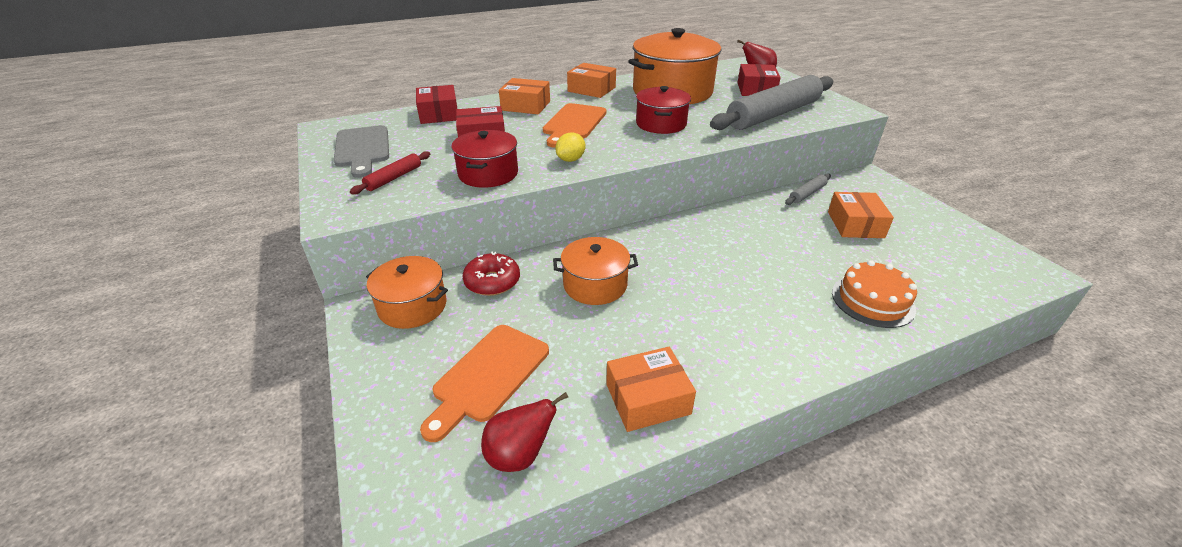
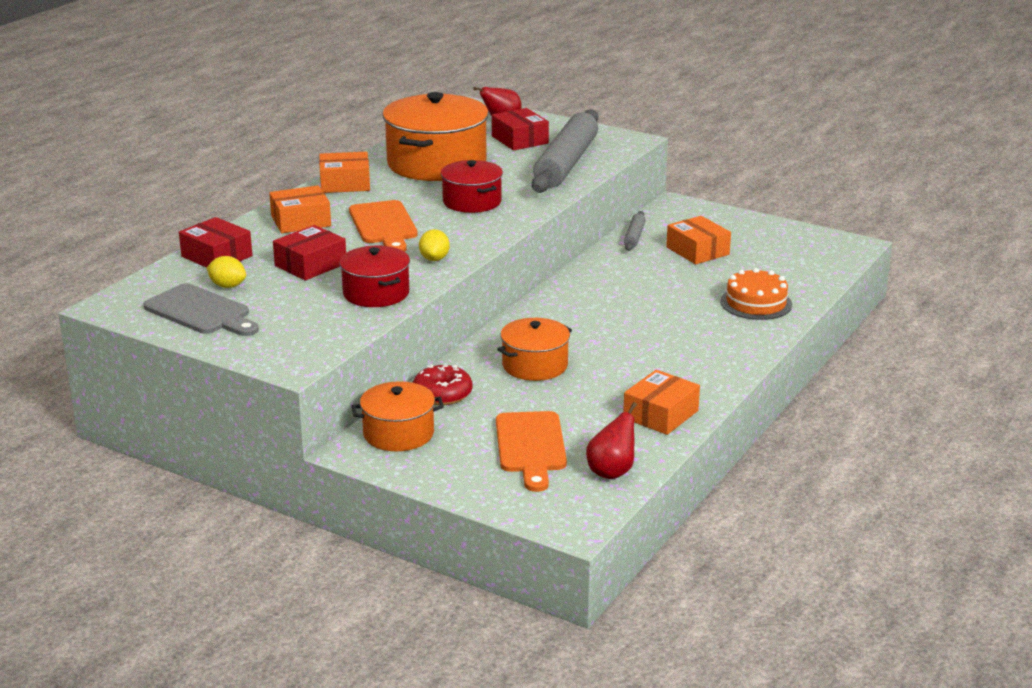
camera: 35 degrees left, 10 degrees down
red rolling pin [350,151,430,194] -> none
none -> yellow lemon [207,256,246,288]

